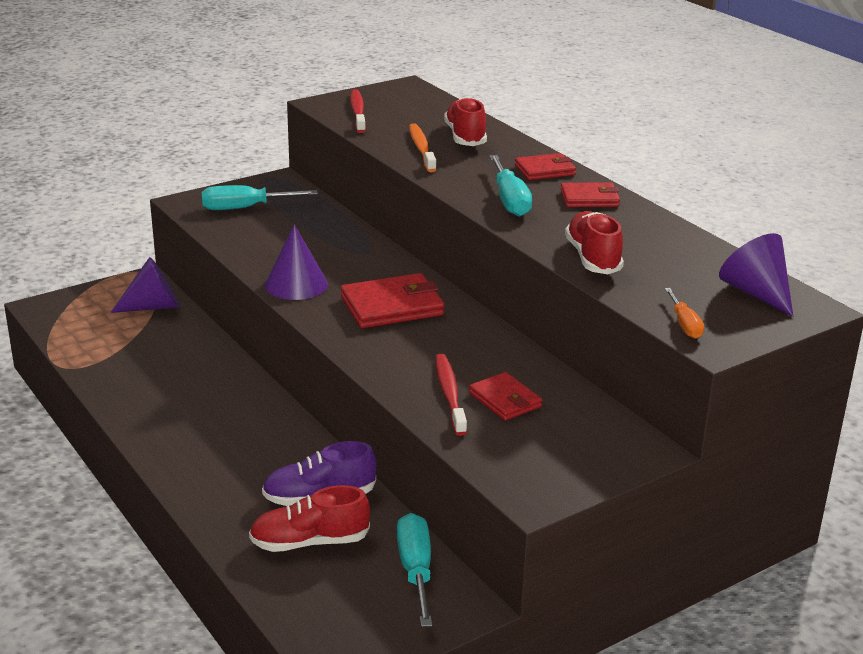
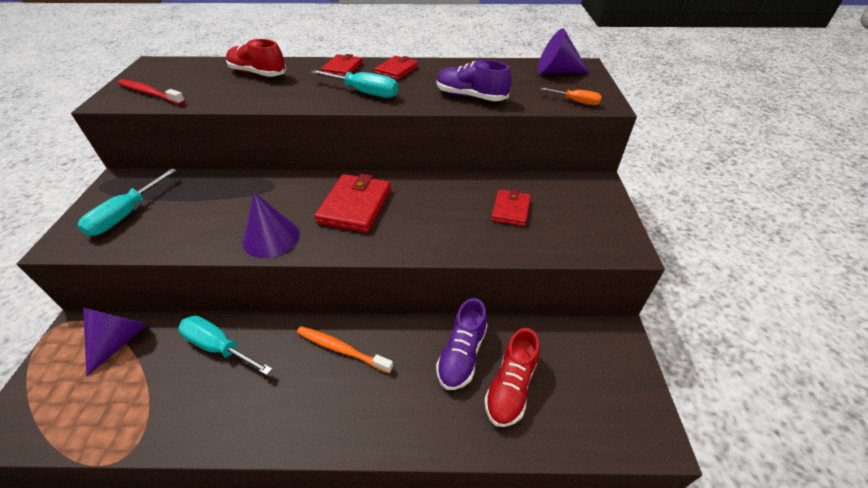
camera: 55 degrees left, 15 degrees up
turquoise screwdriver [397,513,432,627] -> turquoise screwdriver moved to [179,316,272,375]
orange toothbrush [409,123,437,172] -> orange toothbrush moved to [297,326,393,374]
red toothbrush [435,354,467,436] -> none
red wallet [469,372,542,420] -> red wallet turned 75 degrees counterclockwise [491,189,531,226]
red shoe [565,211,624,274] -> purple shoe [437,60,511,101]

